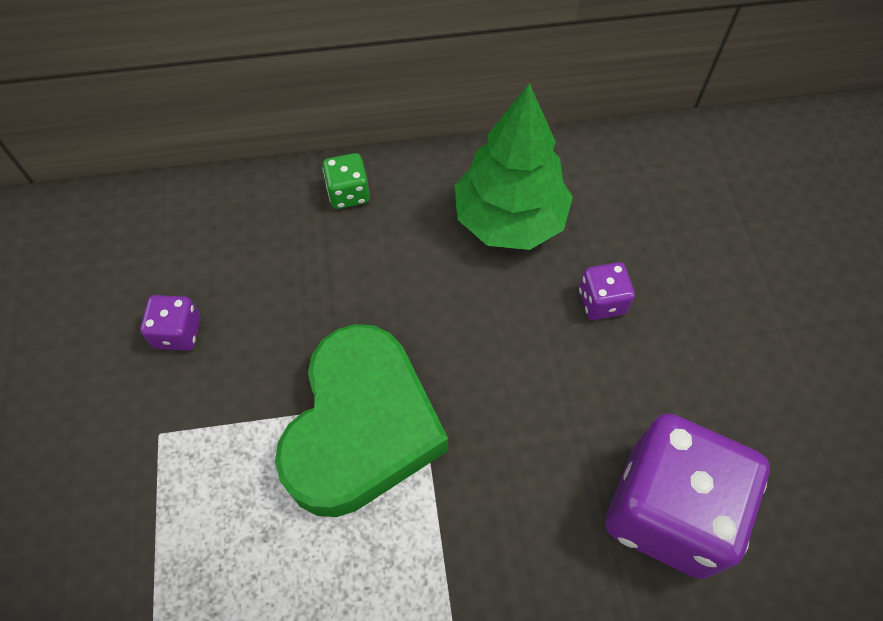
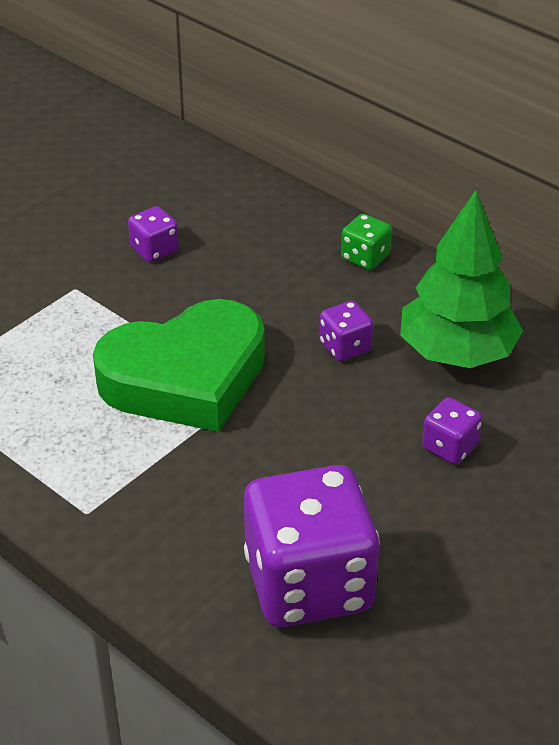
camera: 50 degrees right, 20 degrees down
none -> purple dice [319,301,373,361]

